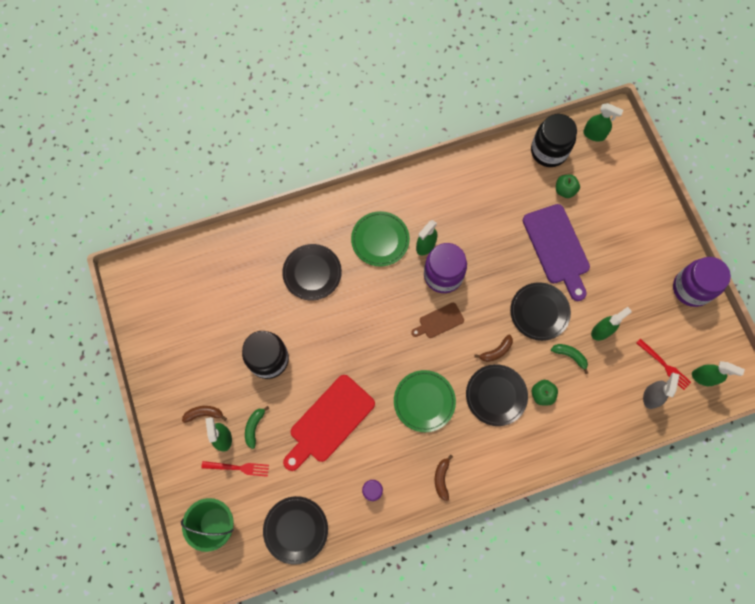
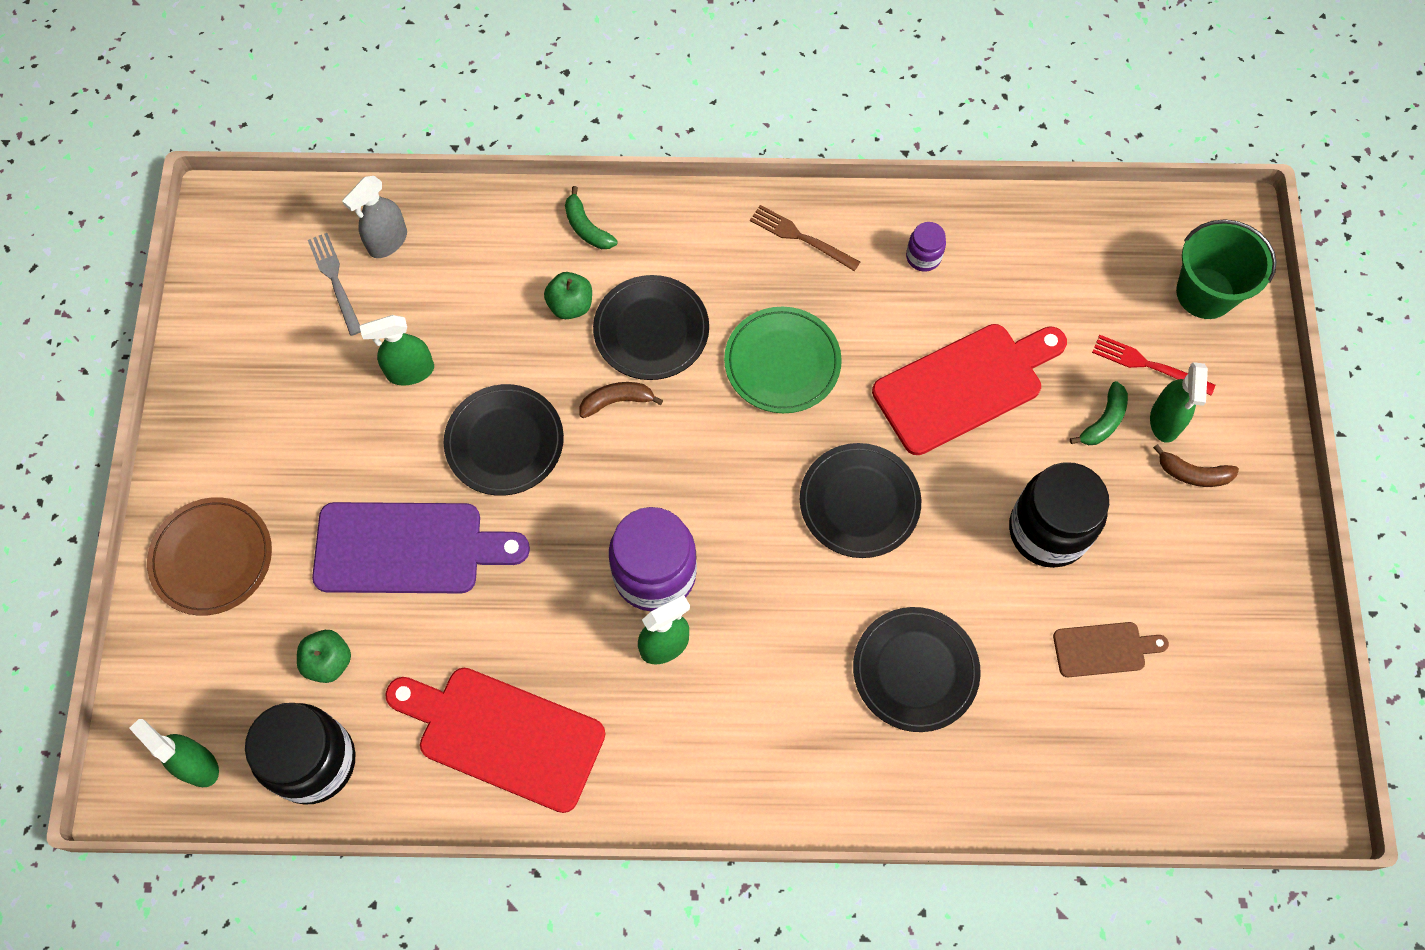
camera: 160 degrees left, 5 degrees down
black plate [263,496,328,565] -> black plate moved to [800,443,921,558]
green plate [351,211,410,267] -> none
brown cutting board [411,303,464,338] -> brown cutting board moved to [1053,622,1169,677]
brown banana [435,455,453,501] -> brown fork [750,205,860,271]
purple cutting board [523,204,590,301] -> purple cutting board turned 90 degrees clockwise [312,502,530,593]
green banana [551,344,588,374] -> green banana moved to [565,186,618,249]
red fork [636,339,691,390] -> grey fork [308,233,361,336]
purple jar [673,257,731,307] -> none
green spray bottle [692,361,745,386] -> none
none -> brown plate [147,497,272,616]
none -> red cutting board [385,668,605,813]

